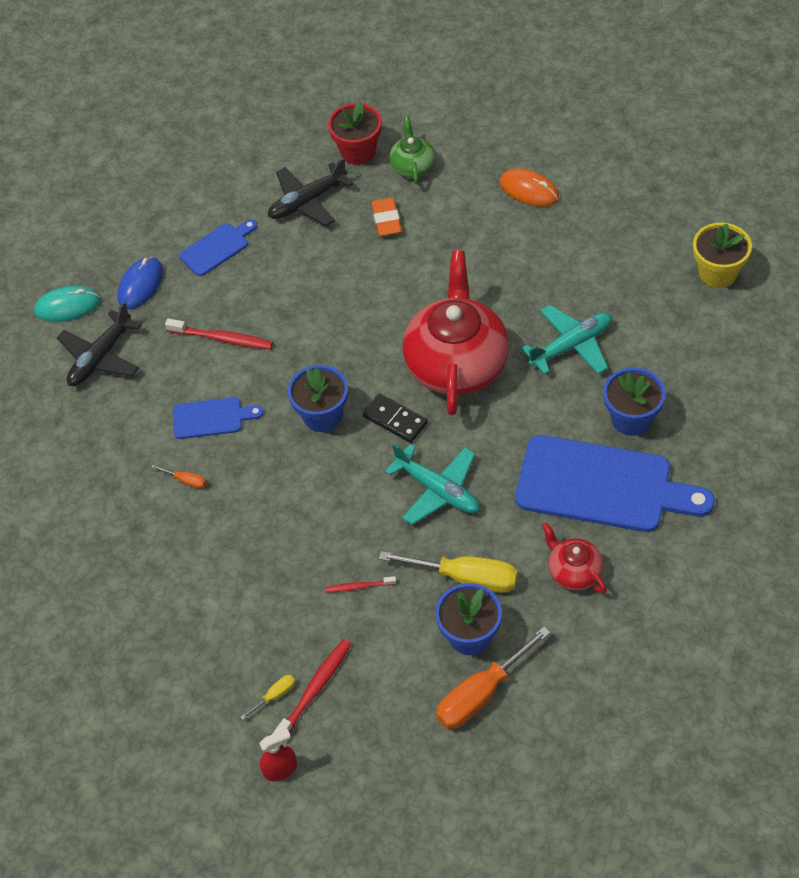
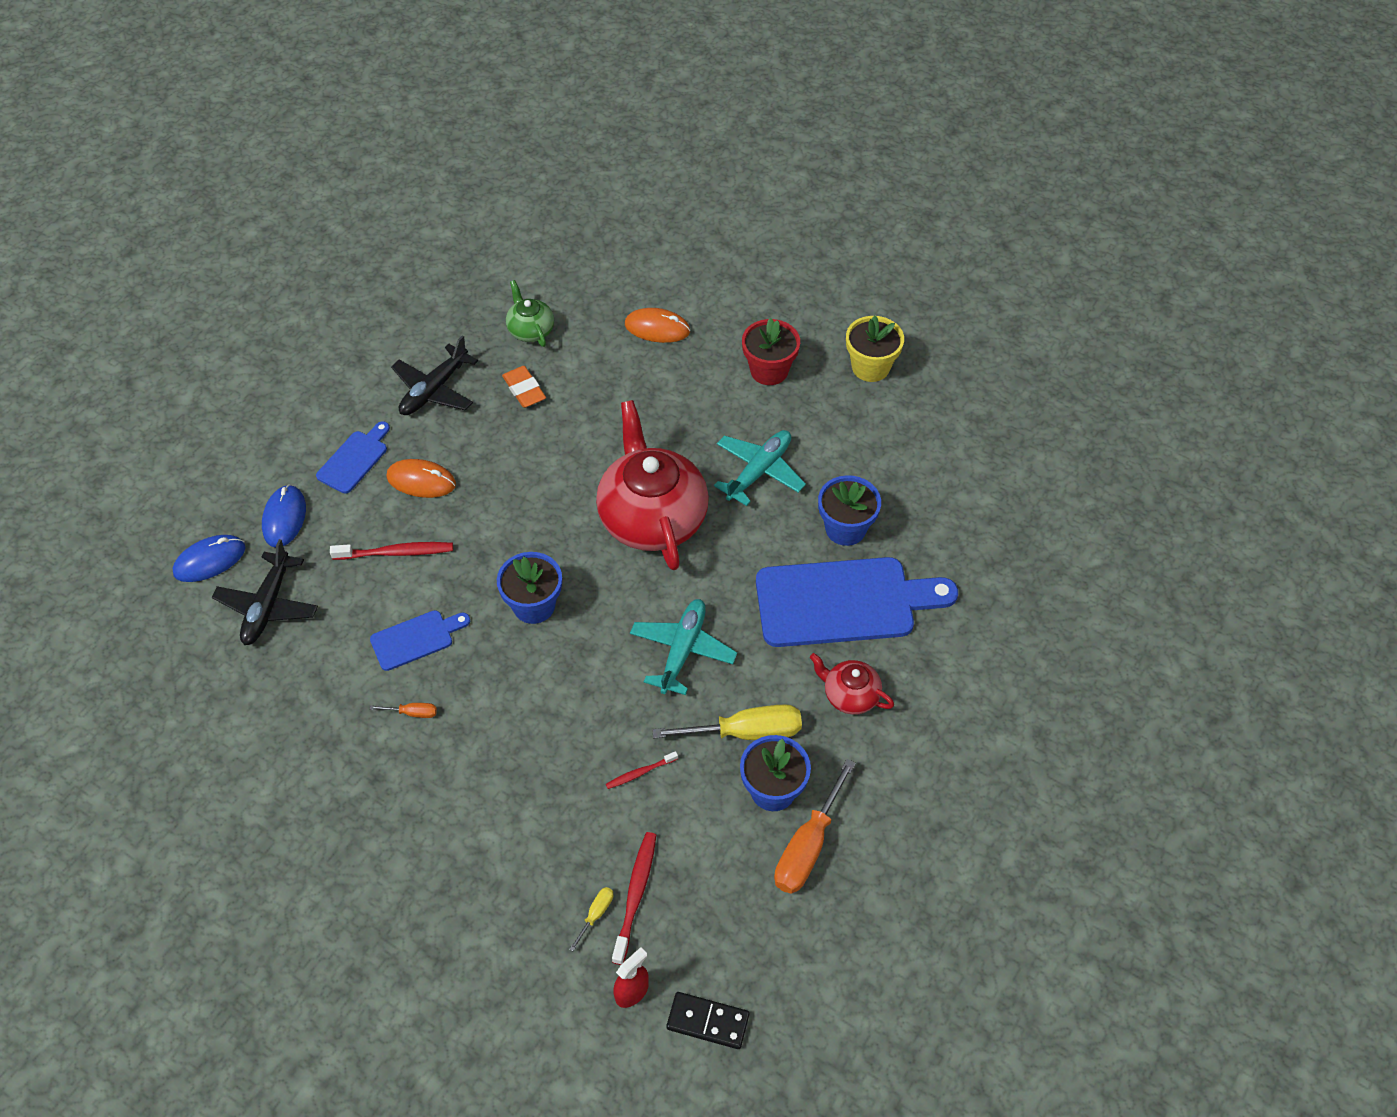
camera: 25 degrees left, 0 degrees up
turquoise mouse [34,286,101,322] -> blue mouse [173,535,246,582]
red flower pot [328,102,382,165] -> red flower pot moved to [742,318,800,385]
black domino [362,393,428,443] -> black domino moved to [667,992,749,1049]
turquoise plane [385,443,479,525] -> turquoise plane turned 90 degrees counterclockwise [630,599,737,695]
none -> orange mouse [386,459,456,498]

